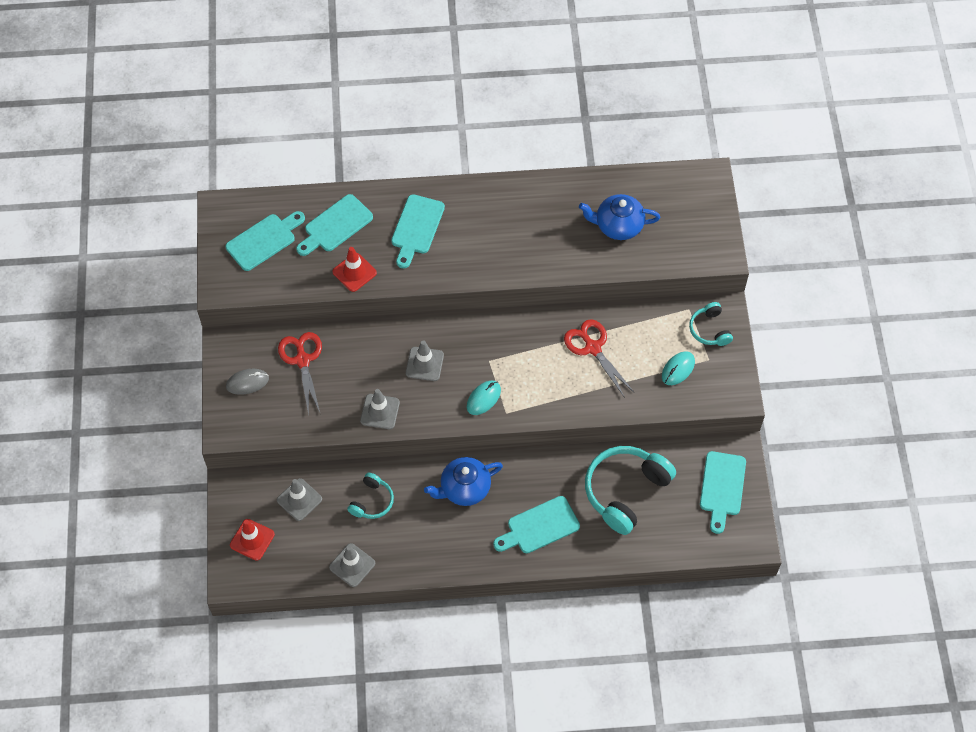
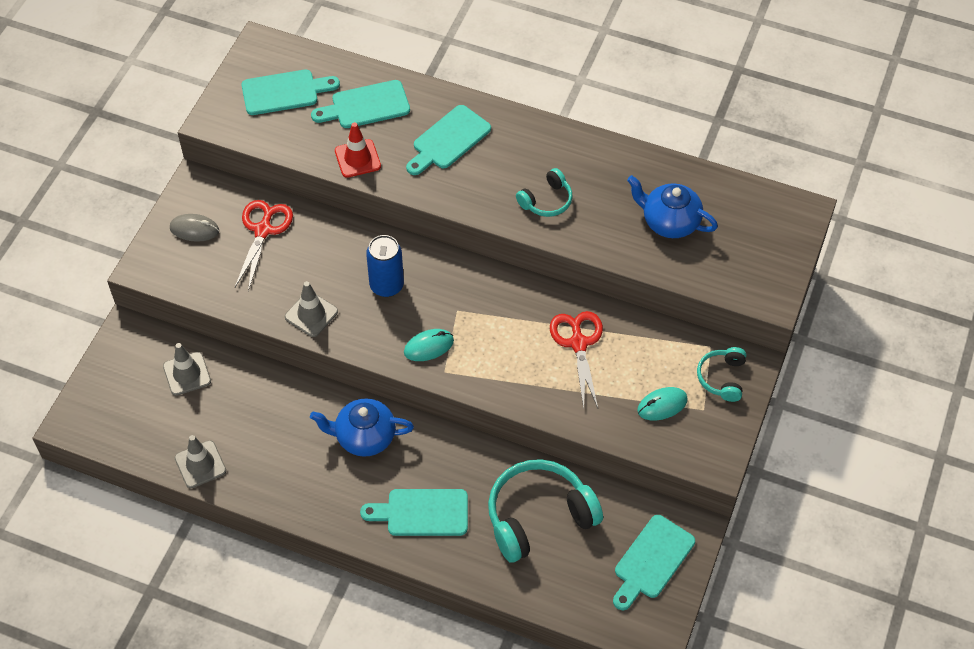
camera: 25 degrees right, 5 degrees down
red traffic cone [230,519,275,561] -> none
turquoise headphones [347,473,394,519] -> turquoise headphones moved to [516,168,573,217]
grey traffic cone [406,340,444,381] -> blue can [366,235,404,297]

